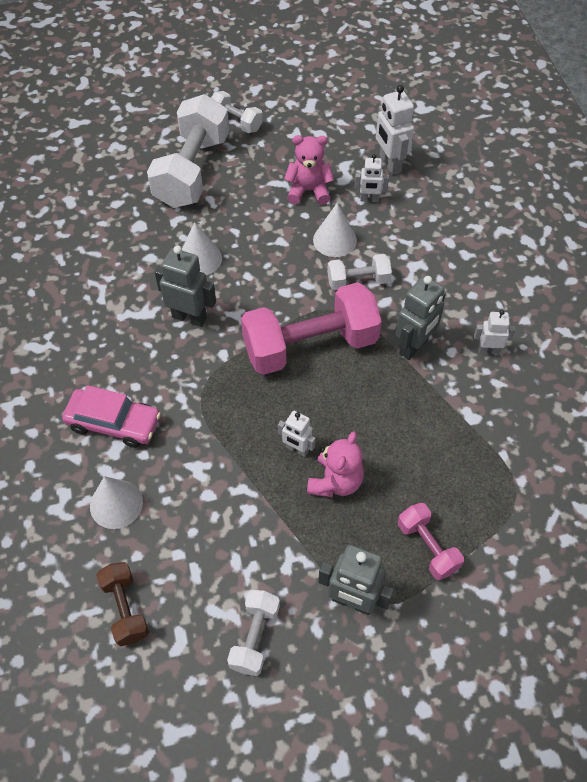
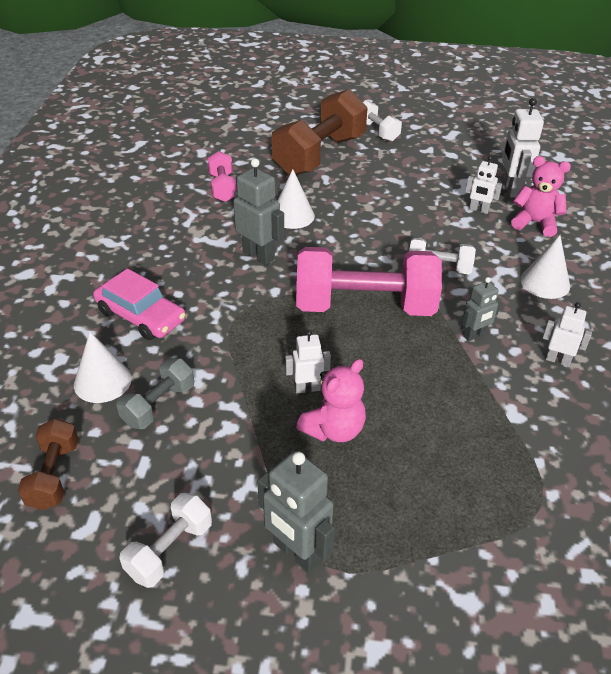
camera: 20 degrees right, 15 degrees down
white dumbbell [147,94,229,208] -> brown dumbbell [272,89,368,175]
white robot [278,411,316,457] -> white robot turned 120 degrees clockwise [285,330,331,394]
pink teddy bear [284,135,334,205] -> pink teddy bear moved to [511,156,571,237]
white cone [313,203,357,257] -> white cone moved to [520,235,570,299]
grey robot [396,276,445,360] -> grey robot [462,277,501,341], size x0.61
pink dumbbell [398,503,464,580] -> pink dumbbell moved to [208,151,237,202]
none -> grey dumbbell [116,358,194,429]

